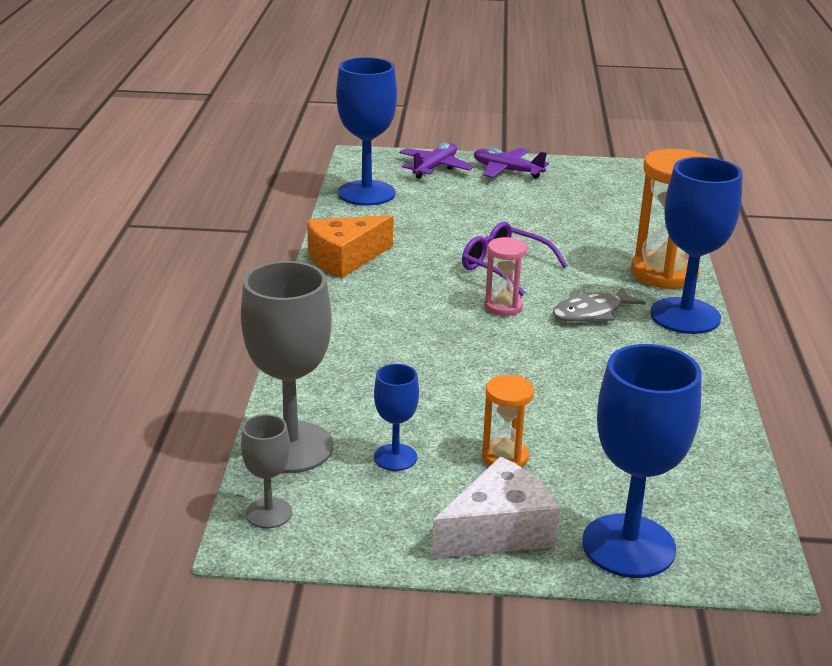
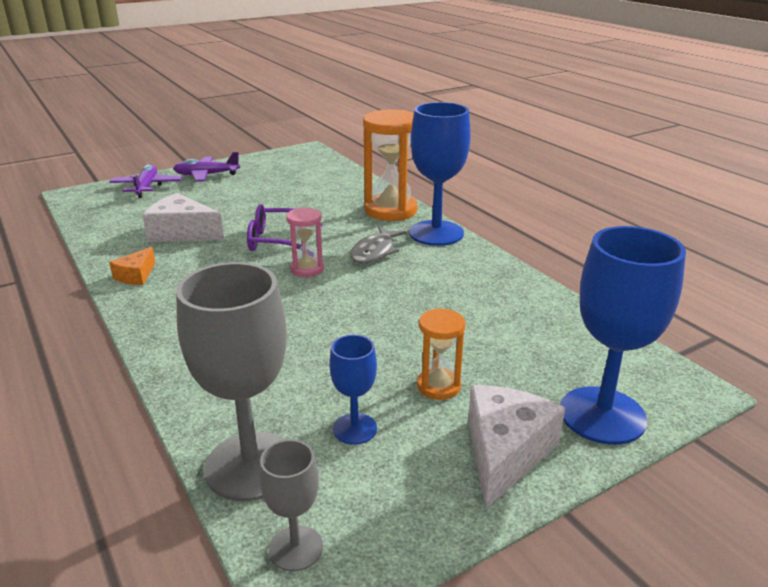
camera: 35 degrees left, 0 degrees up
orange cheese [307,215,393,278] -> orange cheese [109,247,155,285], size x0.56
blue goblet [336,57,397,206] -> none
none -> white cheese [142,193,224,242]

